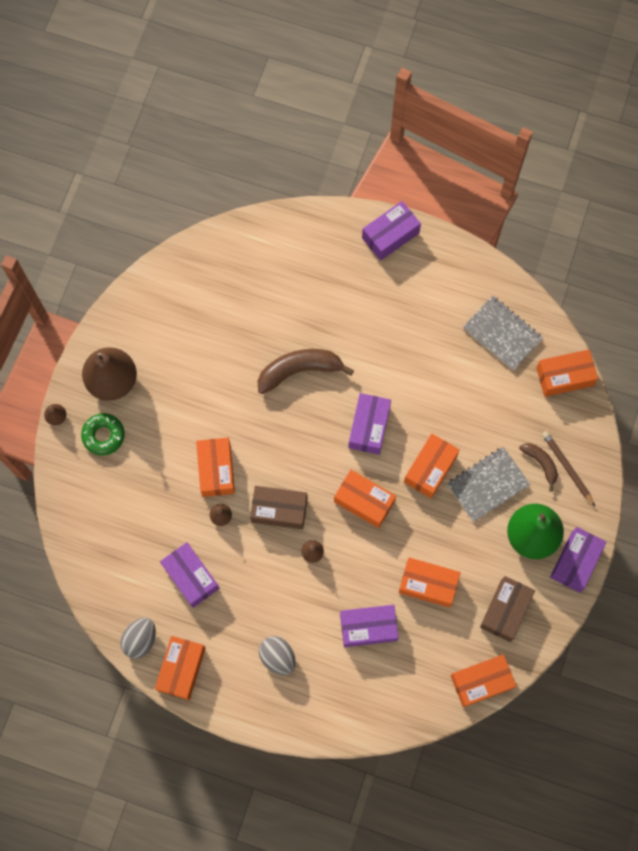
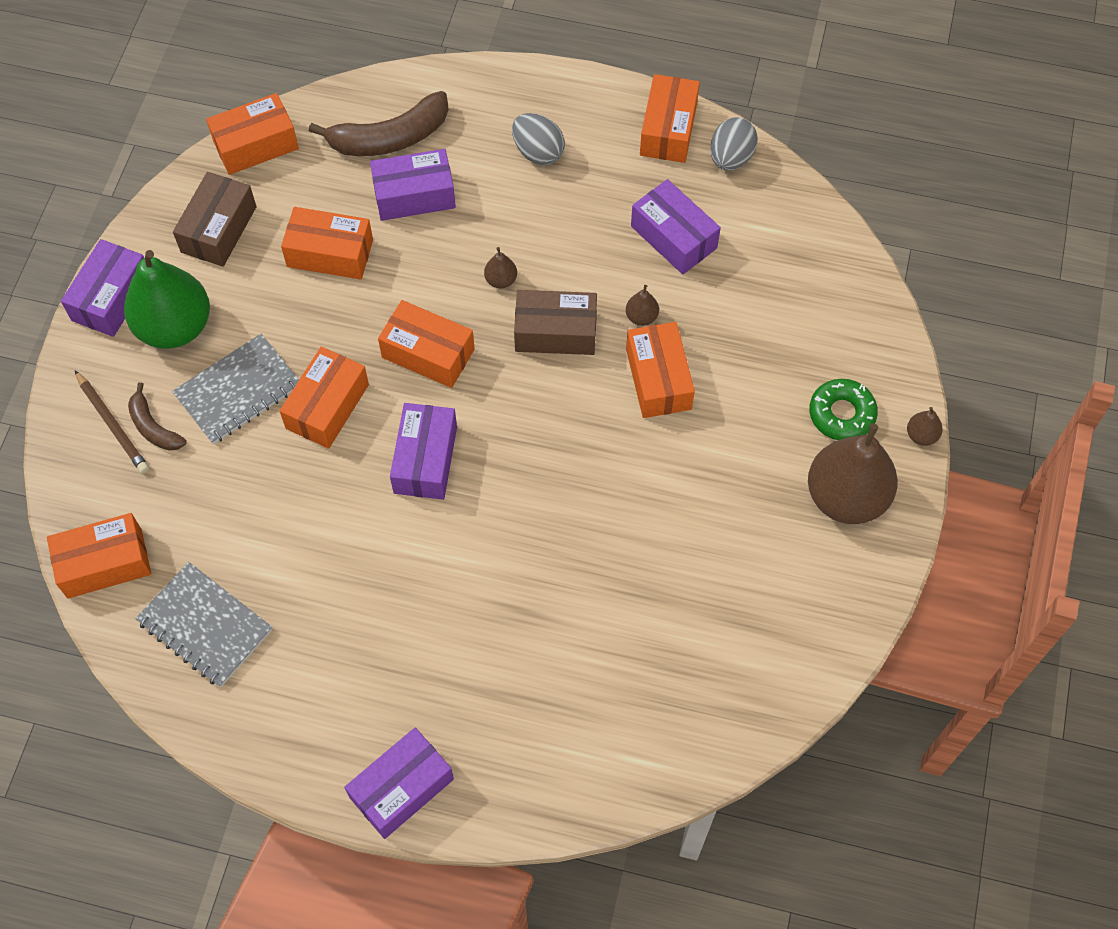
camera: 175 degrees right, 10 degrees down
brown banana [258,349,354,394] -> brown banana moved to [309,91,449,156]

